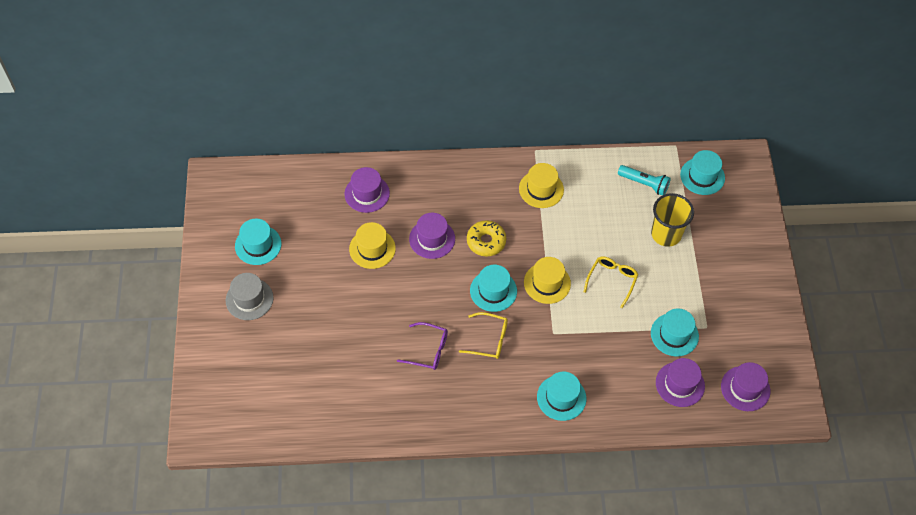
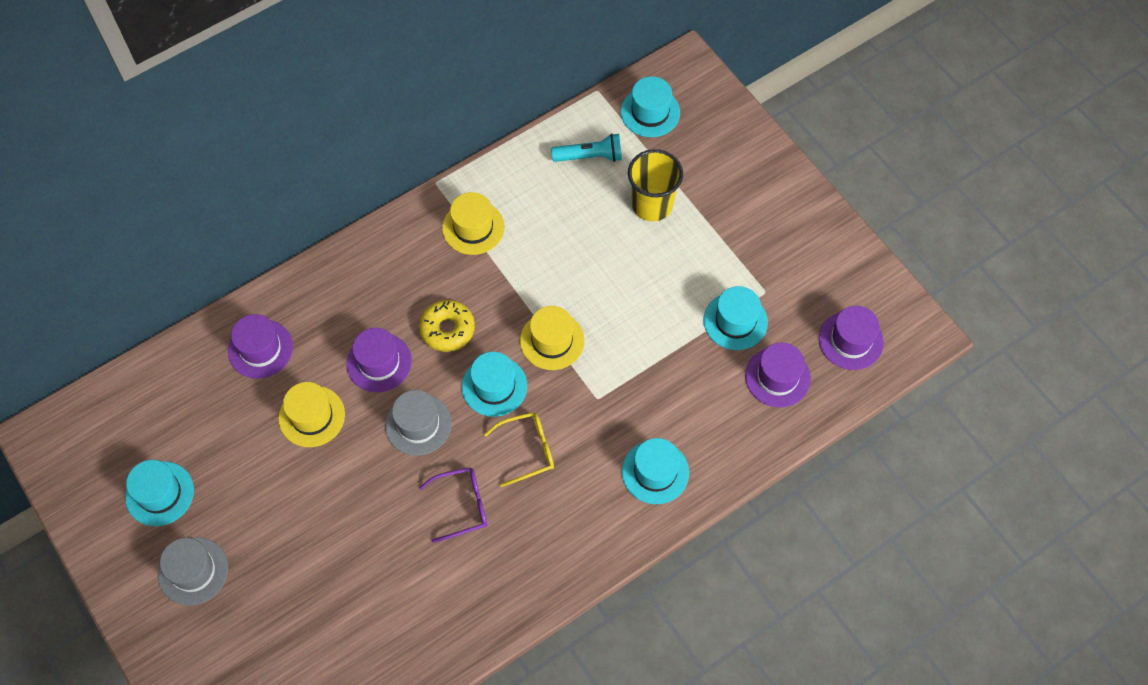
camera: 30 degrees left, 5 degrees up
yellow glasses [584,256,639,308] -> none
none -> grey hat [385,390,452,456]

